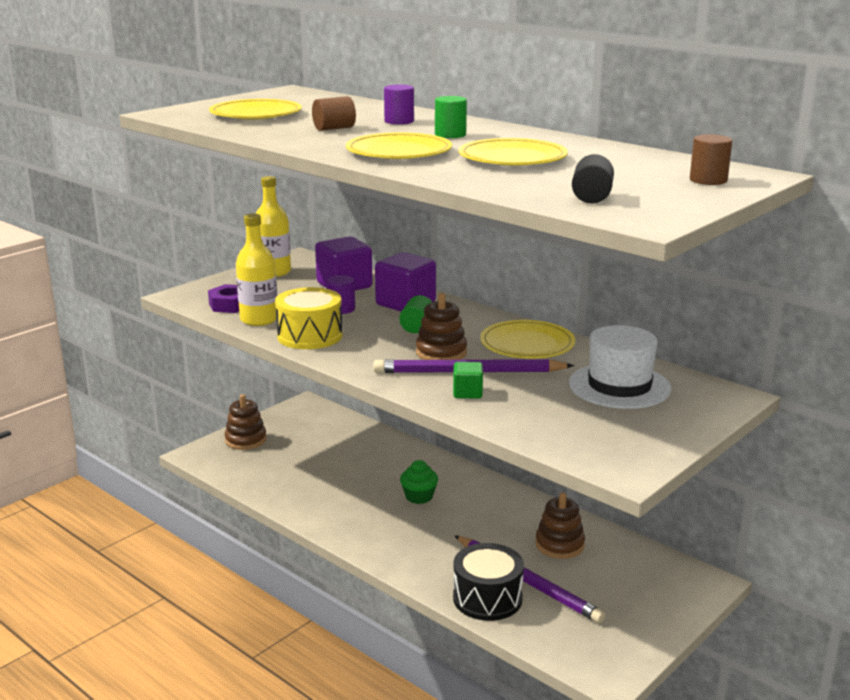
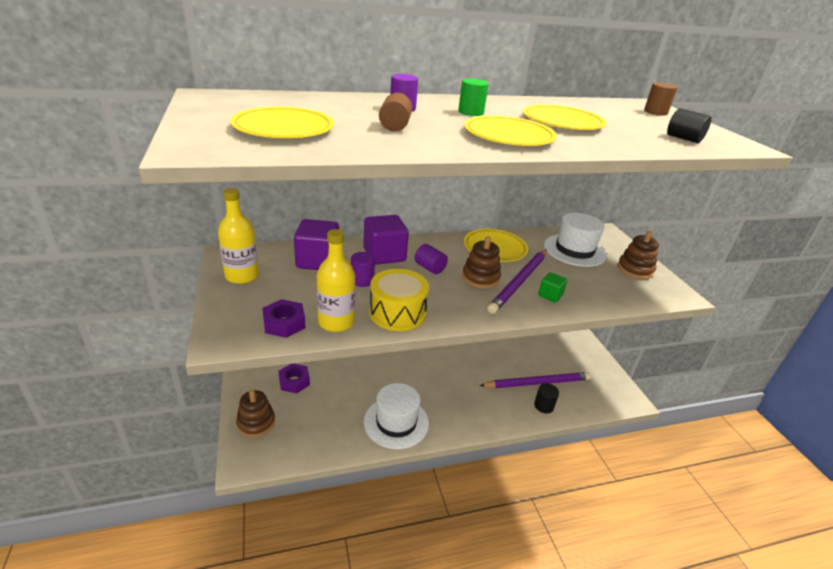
camera: 60 degrees left, 10 degrees up
green cylinder [399,295,432,333] -> purple cylinder [415,244,448,274]
green cupcake [400,460,438,504] -> none
black drum [453,543,524,621] -> black cylinder [534,383,559,413]
brown stacking toy [535,493,585,559] -> brown stacking toy moved to [618,231,659,279]
none -> purple nut [278,363,310,393]
none -> white hat [364,383,429,449]

